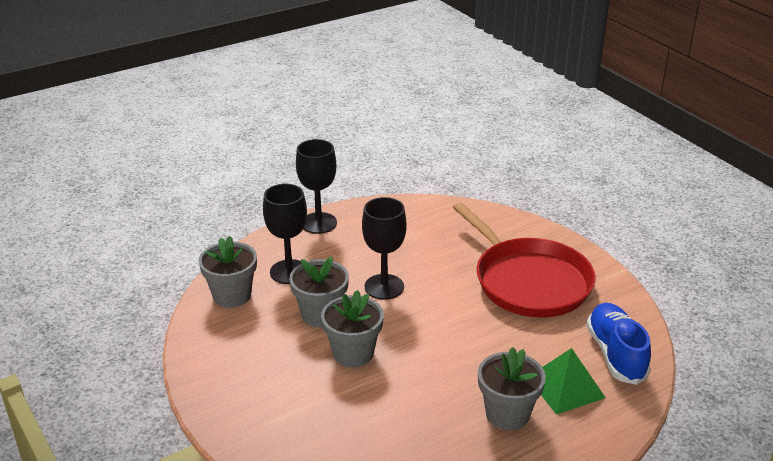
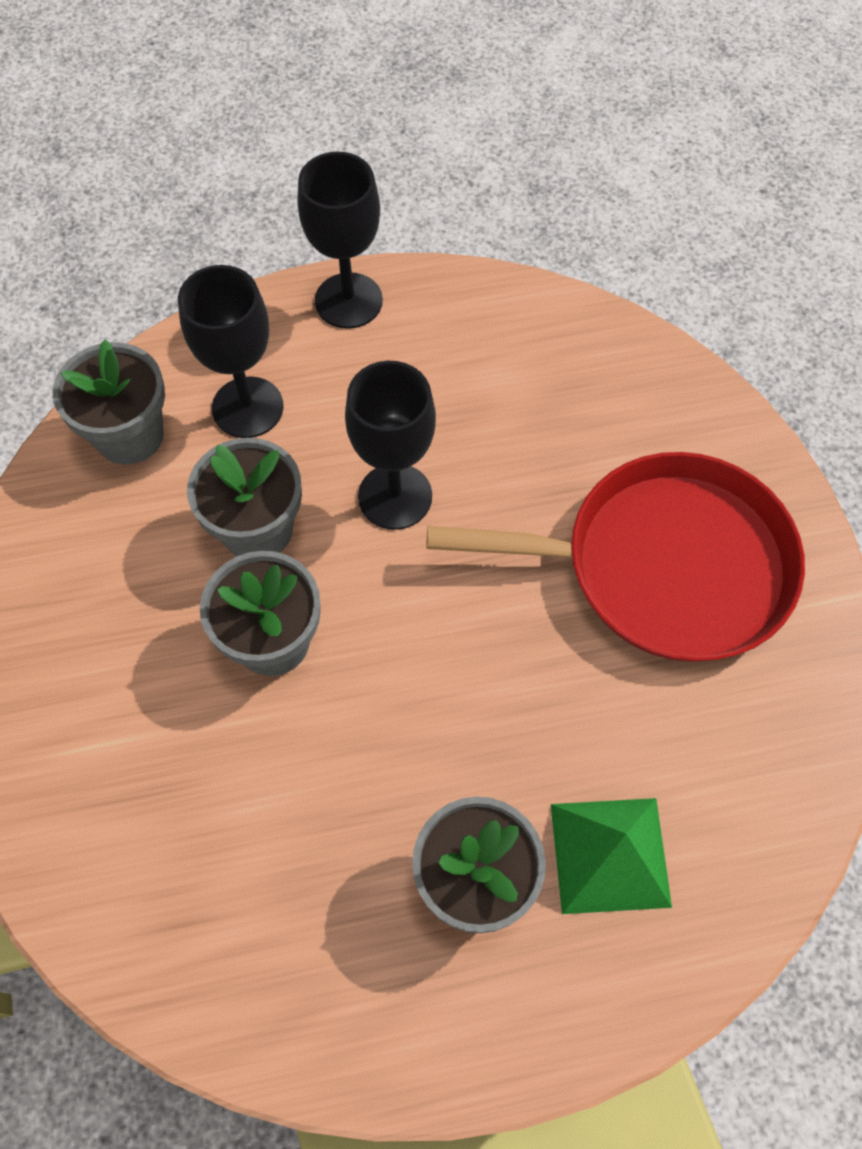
camera: 20 degrees right, 30 degrees up
red pan [453,202,596,318] -> red pan turned 75 degrees counterclockwise [426,452,805,662]
blue shoe [586,303,651,385] -> none

